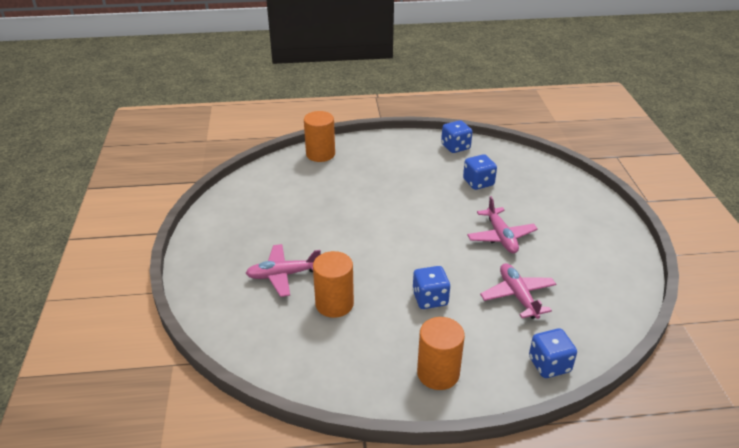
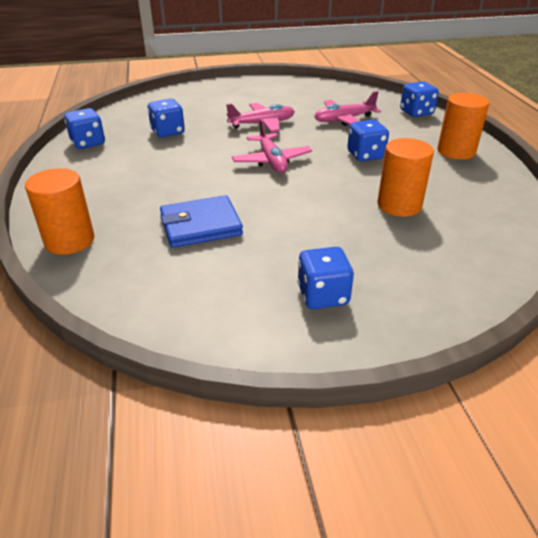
camera: 95 degrees left, 0 degrees up
pink plane [246,244,321,297] -> pink plane moved to [232,119,312,173]
none -> blue wallet [160,195,243,248]
none -> blue dice [297,247,354,309]

